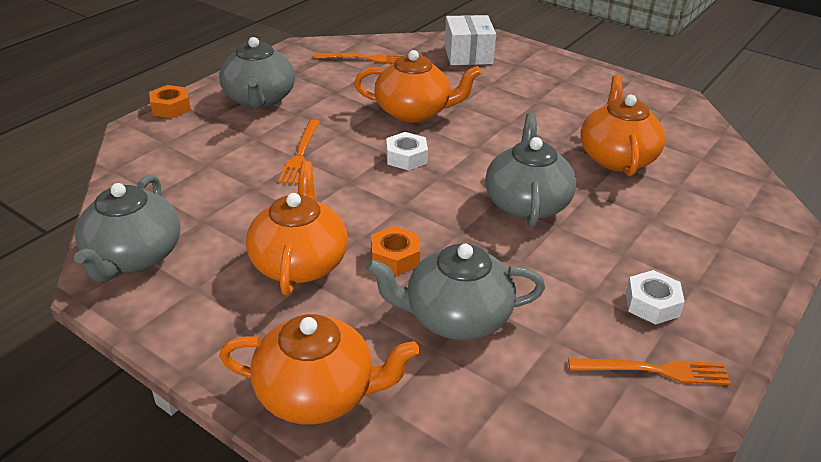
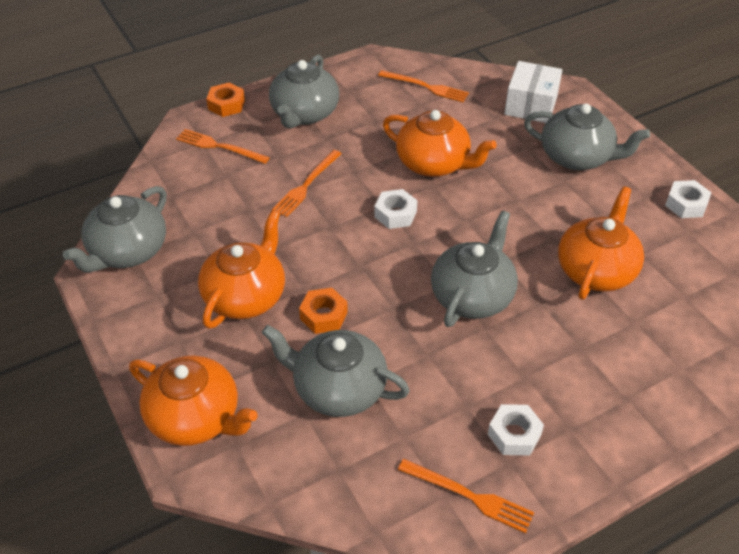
camera: 25 degrees right, 10 degrees up
none -> orange fork [176,129,270,164]
none -> grey teapot [524,104,650,170]
none -> white nut [665,180,712,218]

